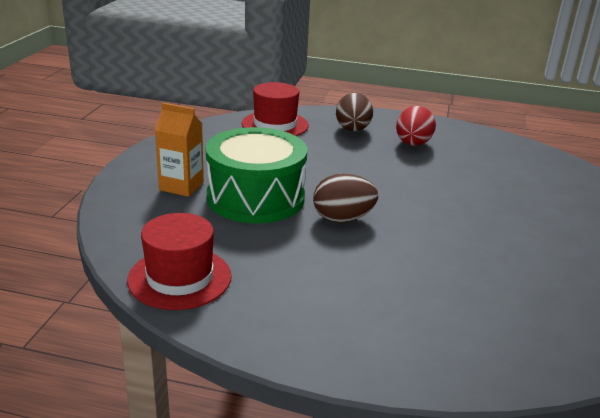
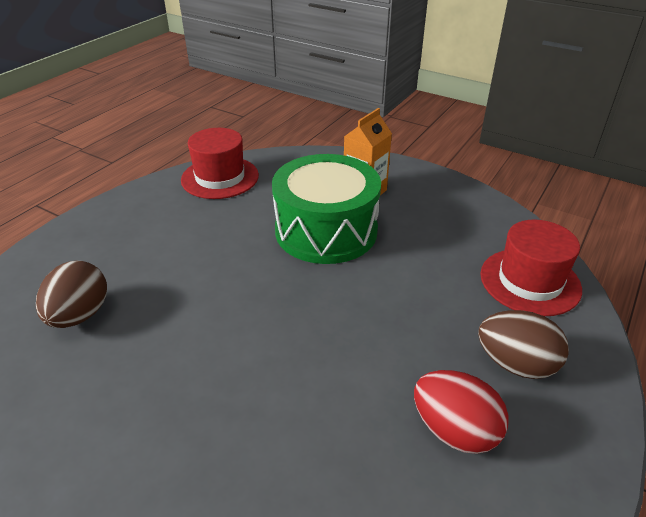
camera: 110 degrees right, 10 degrees up
brown egg [313,174,378,223] -> brown egg moved to [36,261,107,328]

